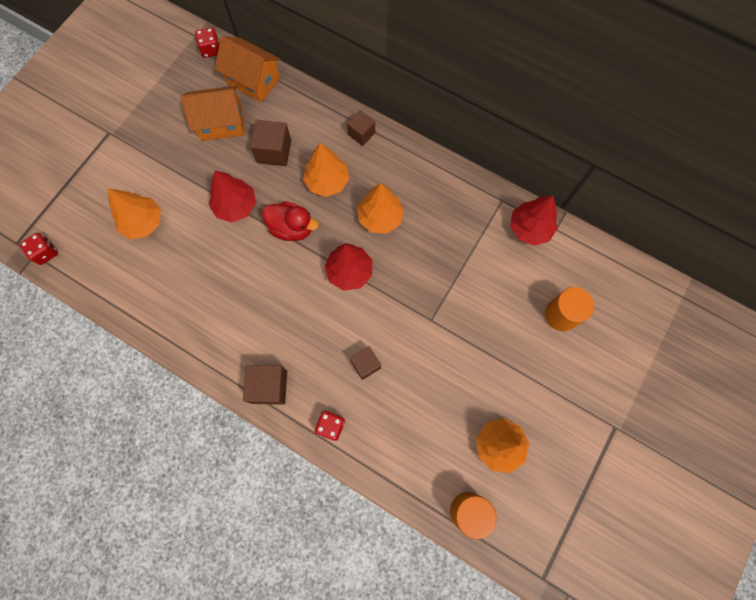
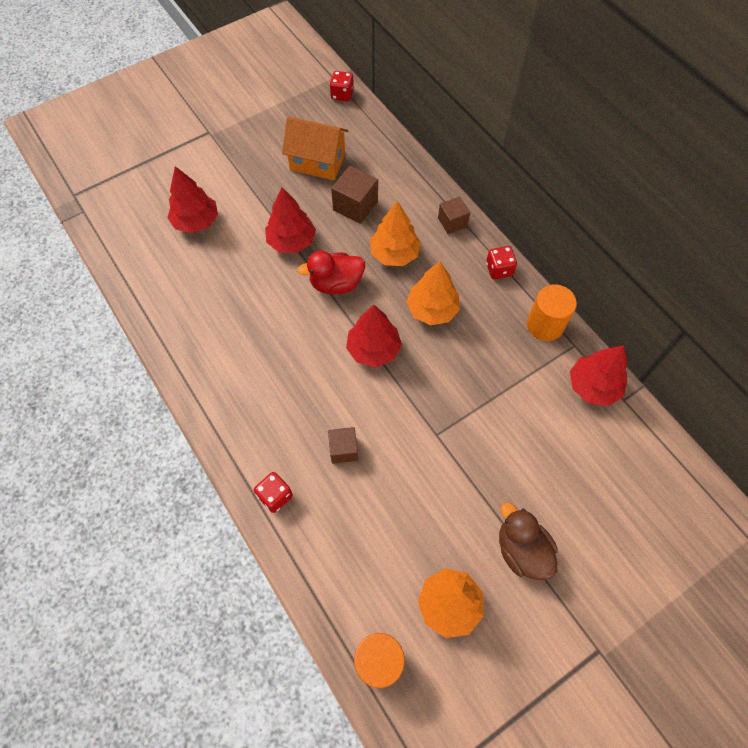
camera: 25 degrees right, 10 degrees down
red dice [20,233,58,265] -> red dice moved to [486,246,517,279]
orange tree [108,189,161,239] -> red tree [167,166,218,233]
orange house [215,36,280,102] -> none
brown cube [243,365,287,405] -> none
red duck [262,201,319,241] -> red duck turned 120 degrees clockwise [297,251,365,294]
orange cylinder [545,287,594,331] -> orange cylinder moved to [527,285,577,341]
none -> brown duck [499,502,558,580]

